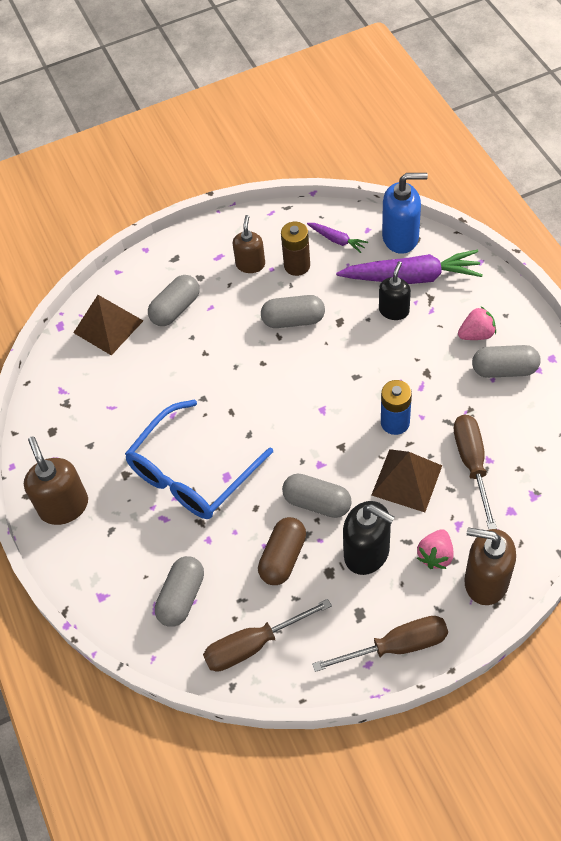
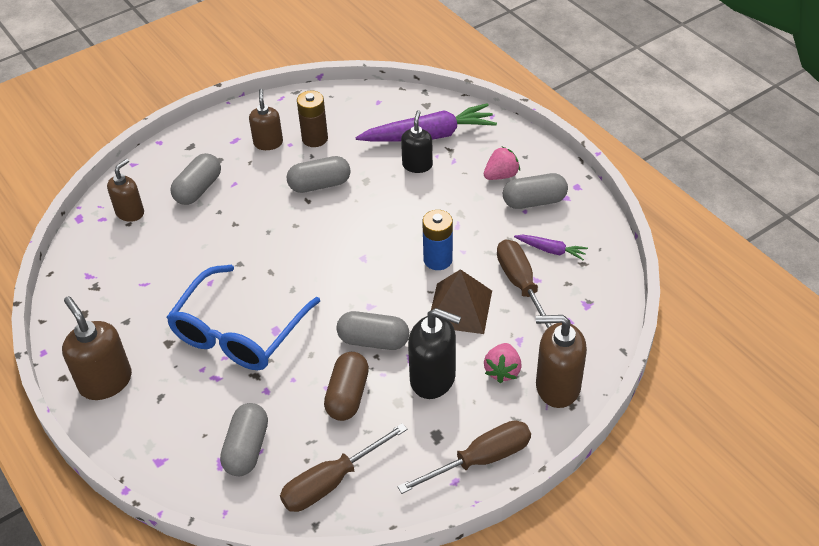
camera: 15 degrees left, 10 degrees down
brown pyramid [73,295,143,355] -> brown soap dispenser [107,159,144,222]
purple carrot [307,223,368,253] -> purple carrot moved to [514,235,588,260]
blue soap dispenser [382,173,428,254] -> none

